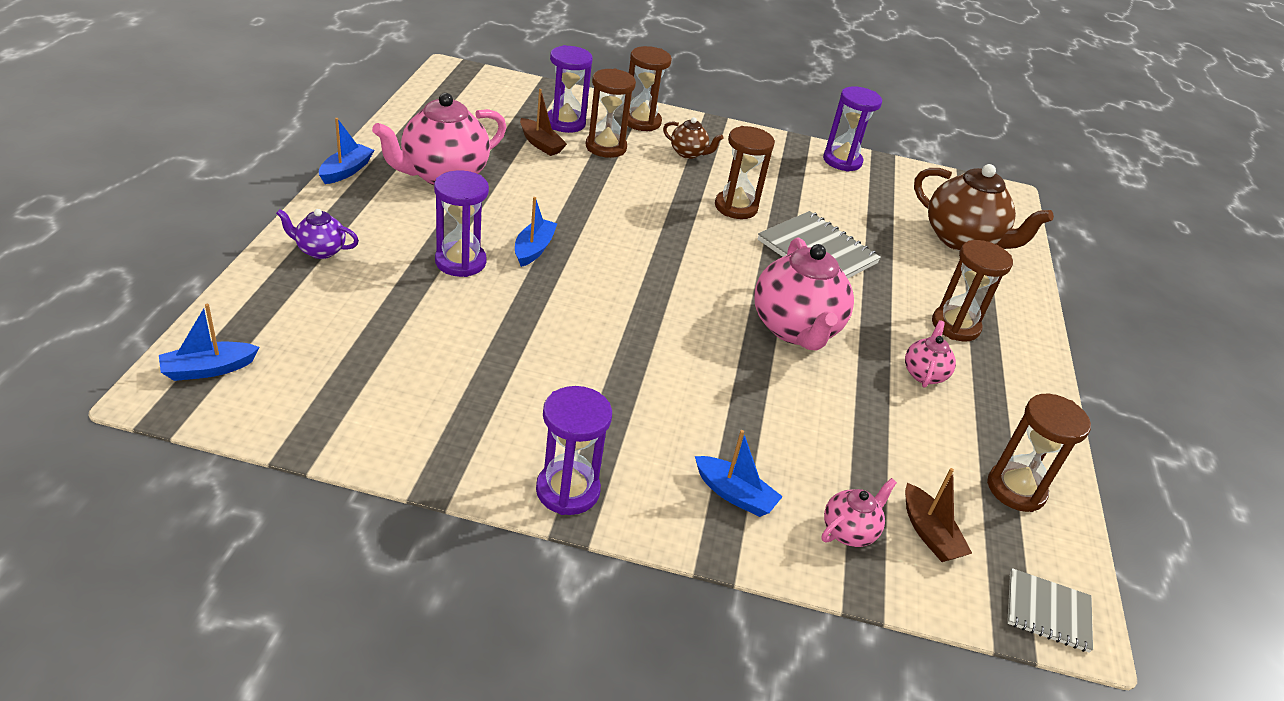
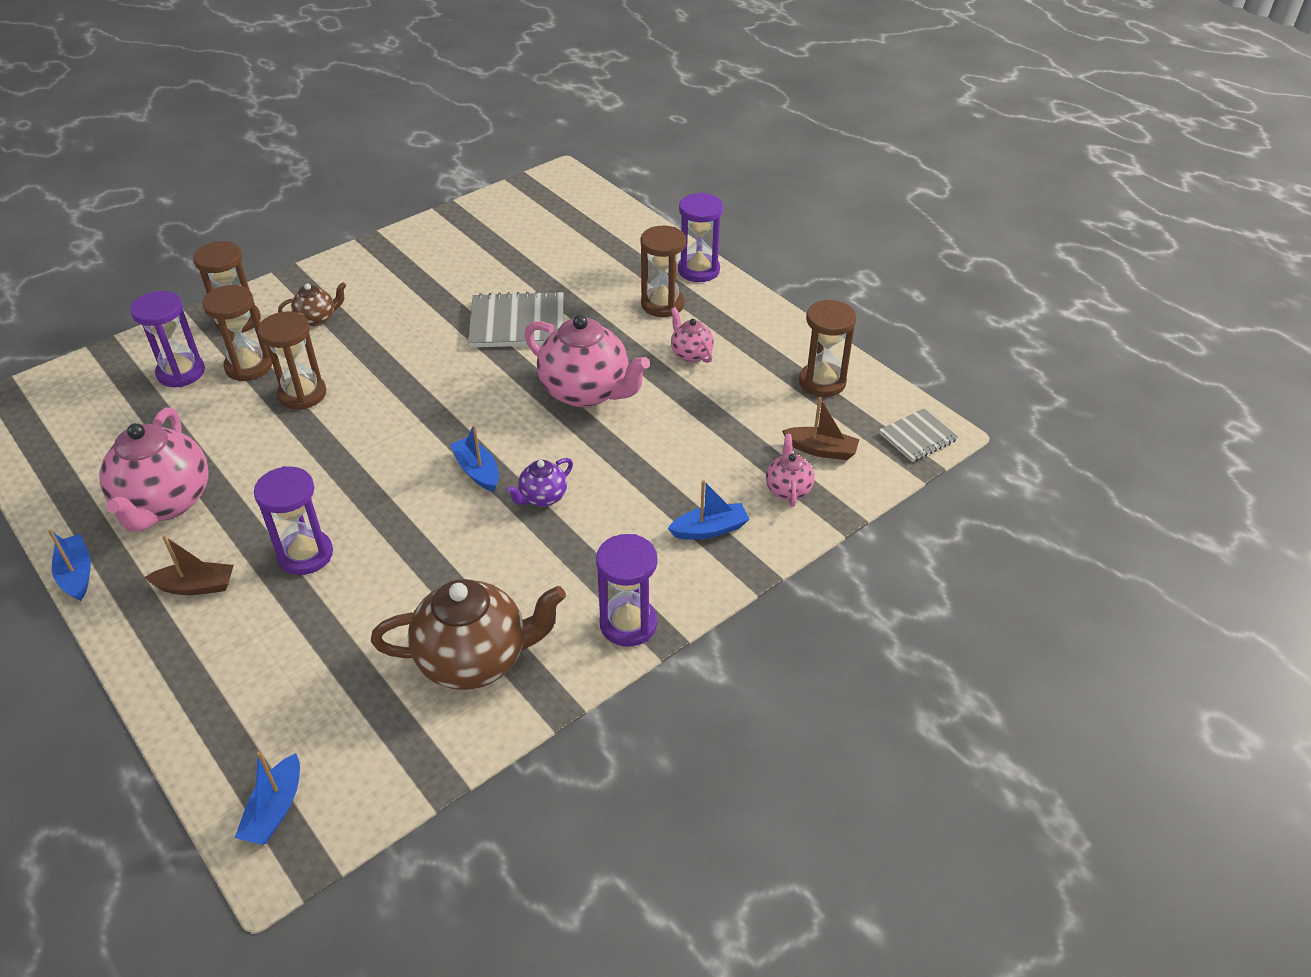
camera: 45 degrees left, 5 degrees up
purple teapot [276,209,359,259] -> purple teapot moved to [506,458,573,507]
blue boat [515,197,558,267] -> blue boat moved to [450,425,499,492]
brown boat [520,89,567,156] -> brown boat moved to [144,535,234,595]
brown hourglass [715,126,775,219] -> brown hourglass moved to [258,311,326,410]
purple hourglass [823,86,882,172] -> purple hourglass moved to [678,193,723,282]
brown teapot [914,164,1054,251] -> brown teapot moved to [371,579,566,690]

